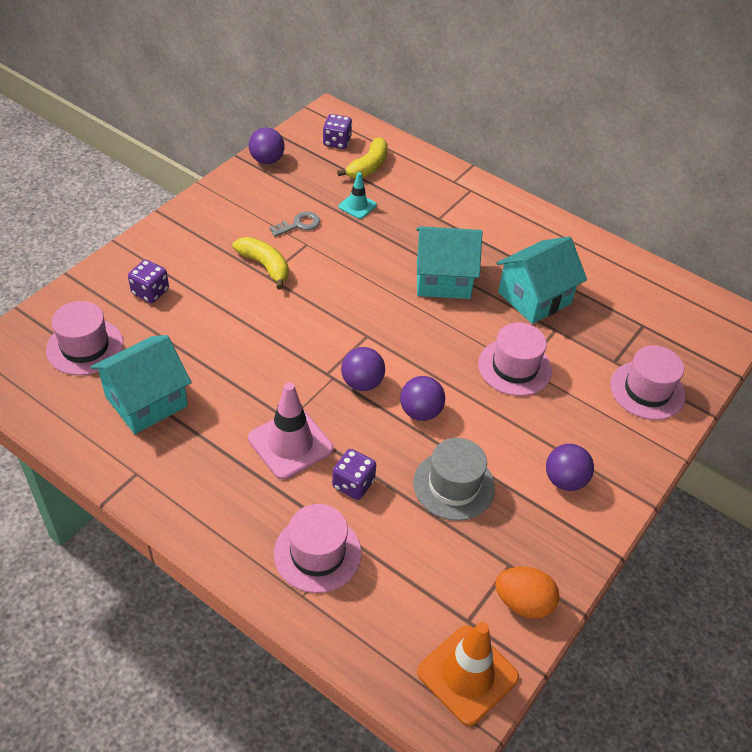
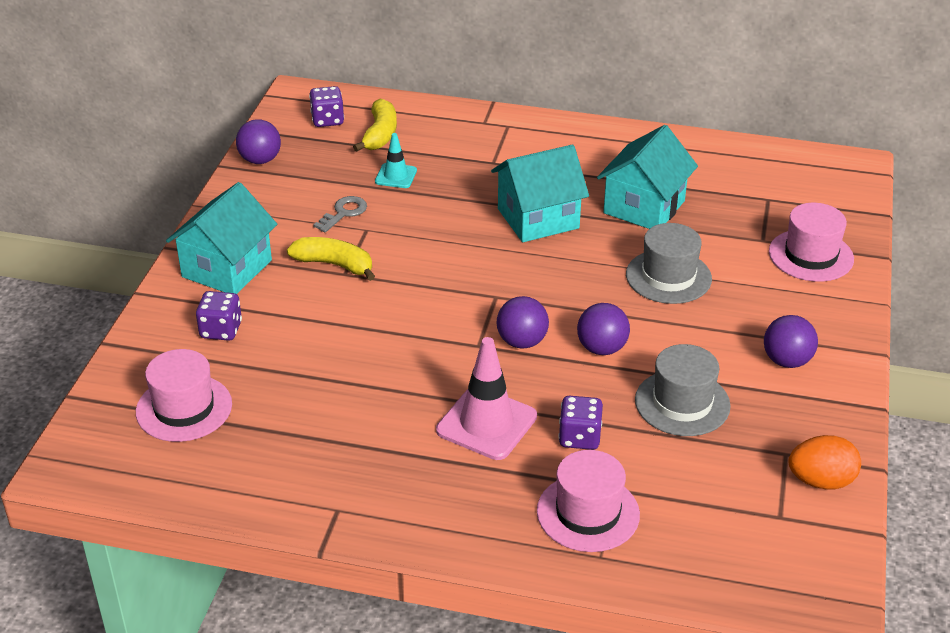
camera: 20 degrees left, 10 degrees down
turquoise house [91,335,192,434] -> turquoise house moved to [166,182,277,294]
orange traffic cone [417,622,519,726] -> none
pink hat [478,323,552,396] -> grey hat [626,223,712,304]

